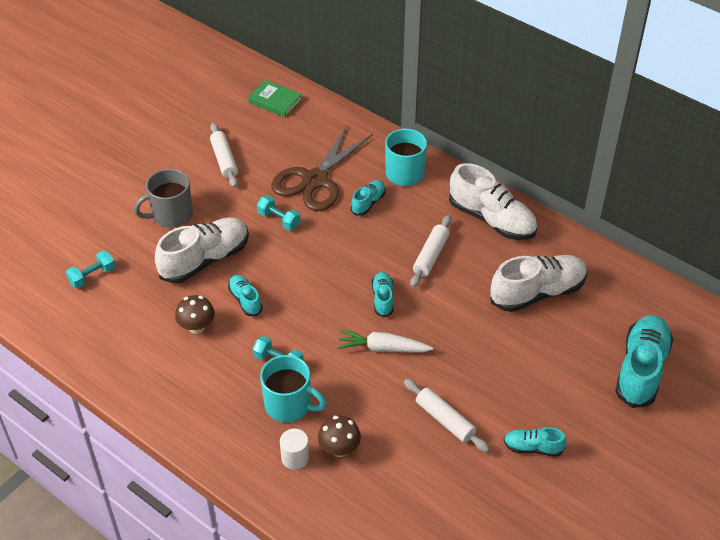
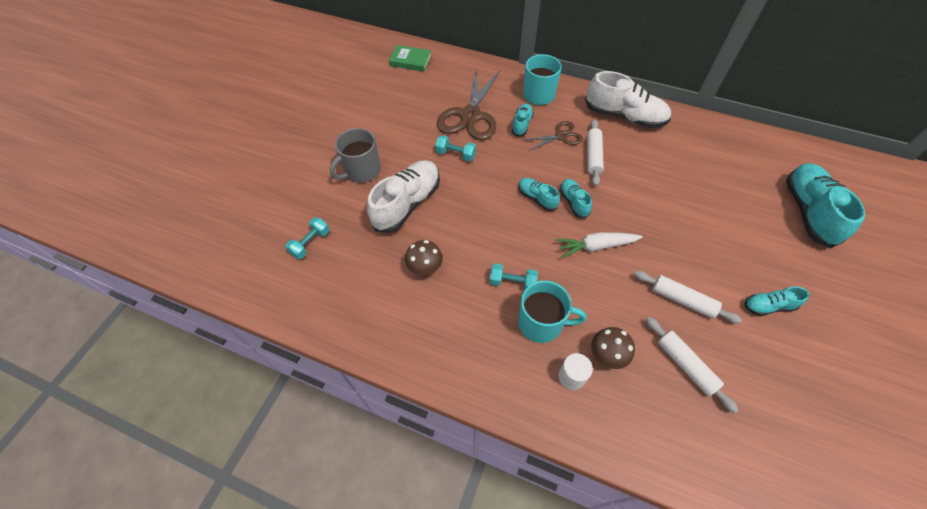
camera: 15 degrees left, 10 degrees up
white rolling pin [210,123,238,188] -> white rolling pin moved to [646,317,739,413]
turquoise shoe [228,275,263,316] -> turquoise shoe moved to [519,178,560,211]
white shoe [490,255,588,312] -> none
none -> brown scissors [525,121,583,151]

